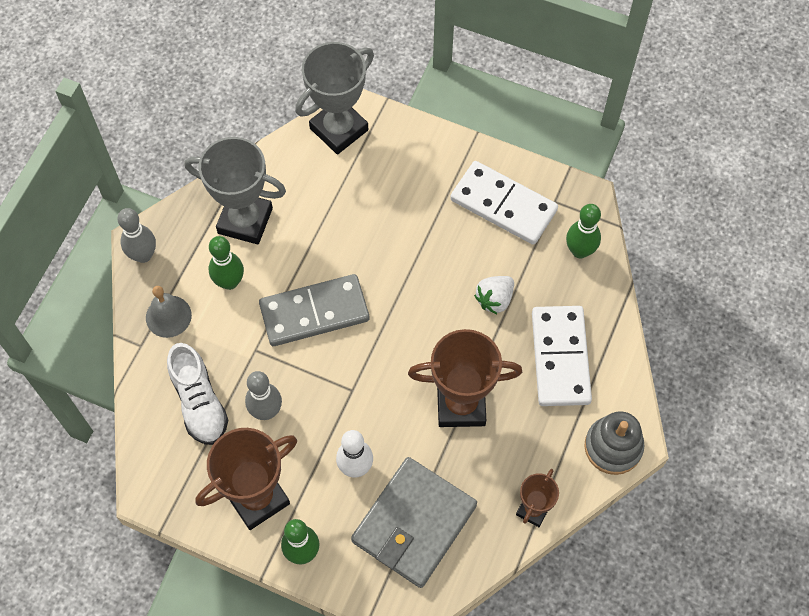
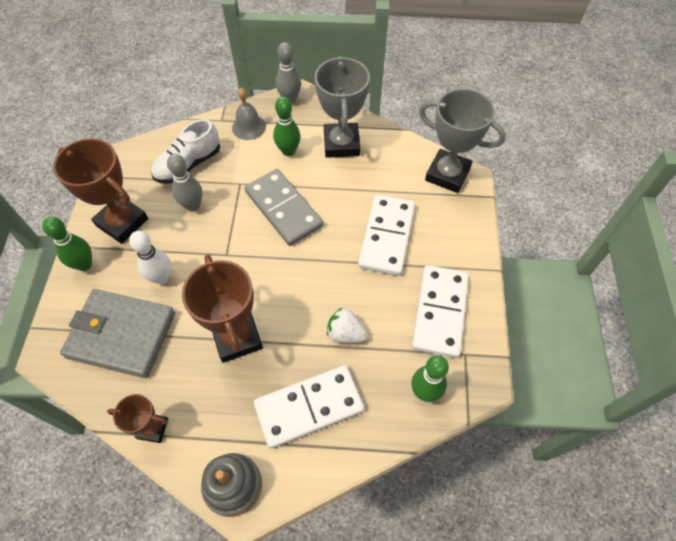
camera: 70 degrees right, 5 degrees down
none -> white domino [358,195,415,276]

